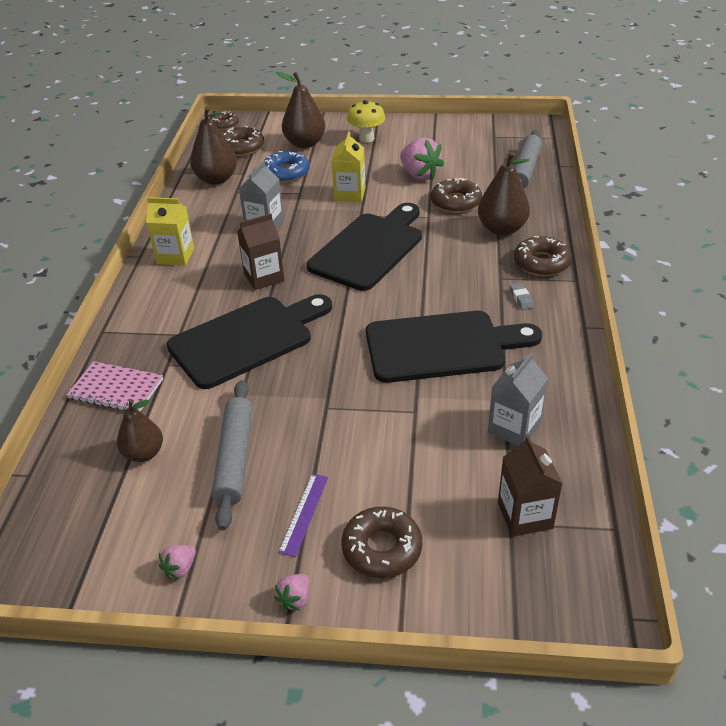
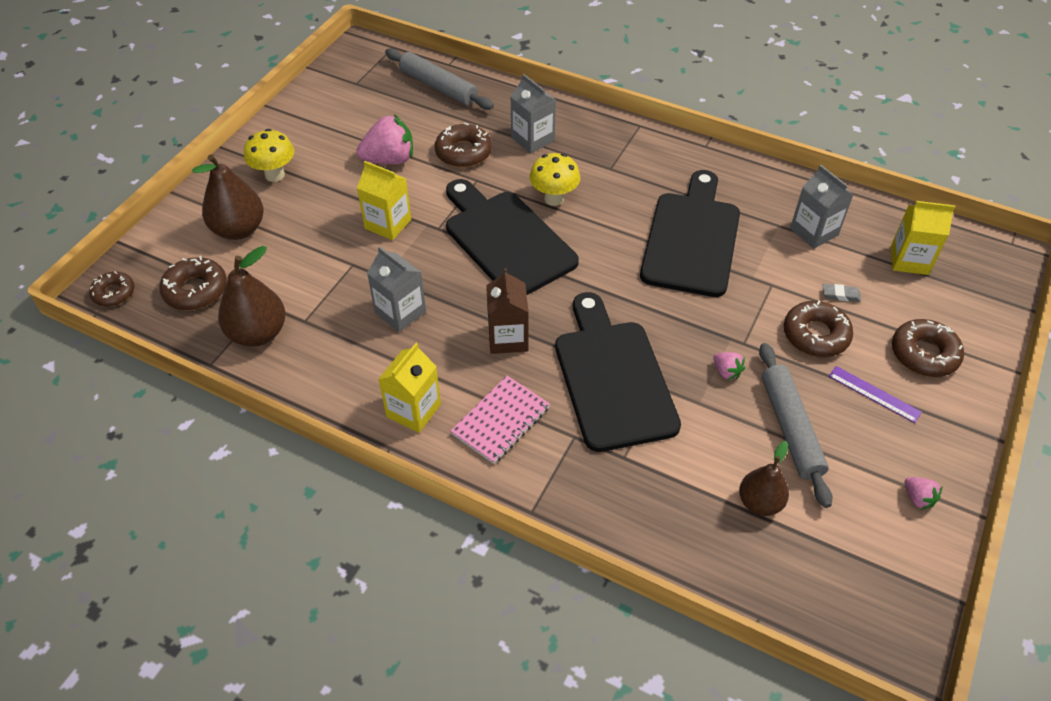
camera: 70 degrees left, 10 degrees up
pink notebook [66,361,163,412] -> pink notebook moved to [451,376,550,464]
grey rolling pin [212,380,253,530] -> grey rolling pin turned 60 degrees clockwise [759,343,833,508]
blue donut [264,151,310,183] -> none
pink strawberry [274,574,309,611] -> pink strawberry moved to [713,352,745,380]
brown pear [478,151,530,236] -> grey carton [510,74,556,154]
brown carton [498,435,563,537] -> yellow carton [891,201,955,275]
grey eraser [510,283,534,310] -> grey eraser moved to [823,284,861,302]
brown donut [514,236,572,276] -> brown donut moved to [784,301,853,357]
none -> yellow mushroom [530,153,580,206]

